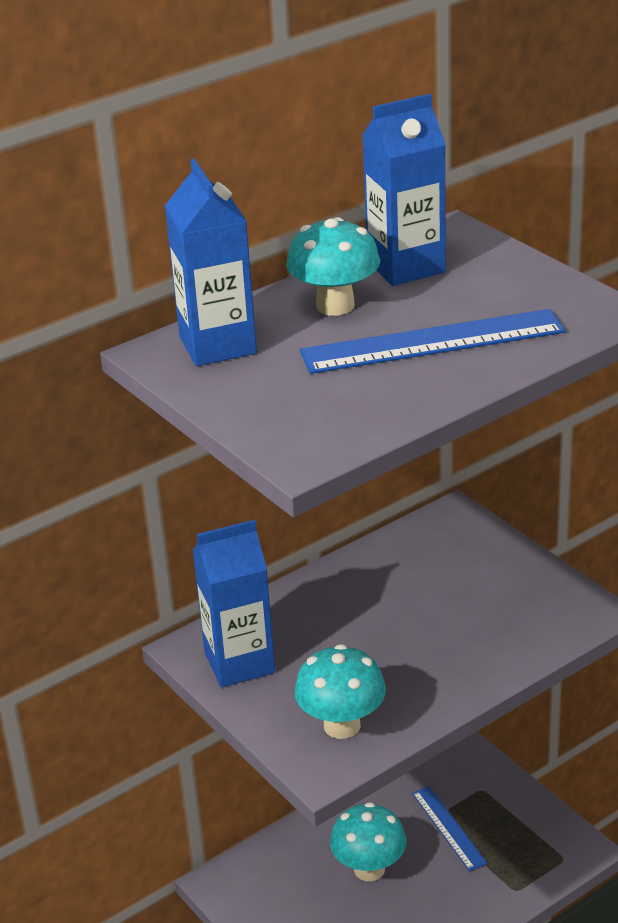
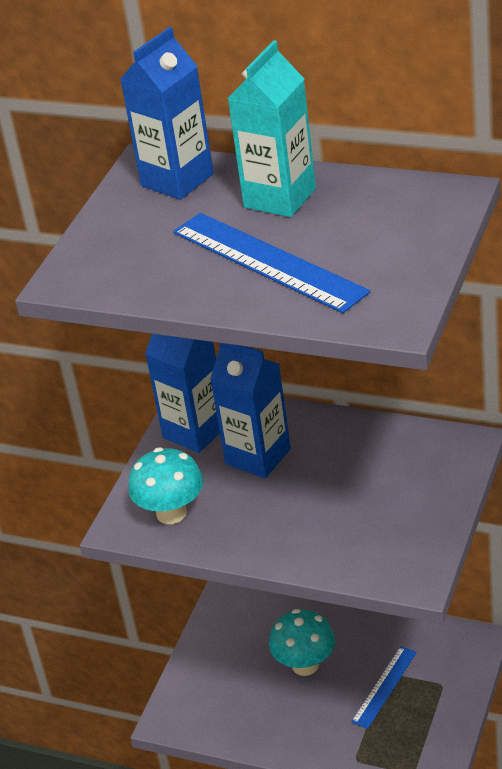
camera: 60 degrees right, 5 degrees up
turquoise mushroom [286,217,380,316] -> turquoise carton [227,40,316,217]
blue carton [362,94,446,286] -> blue carton moved to [210,343,291,478]

